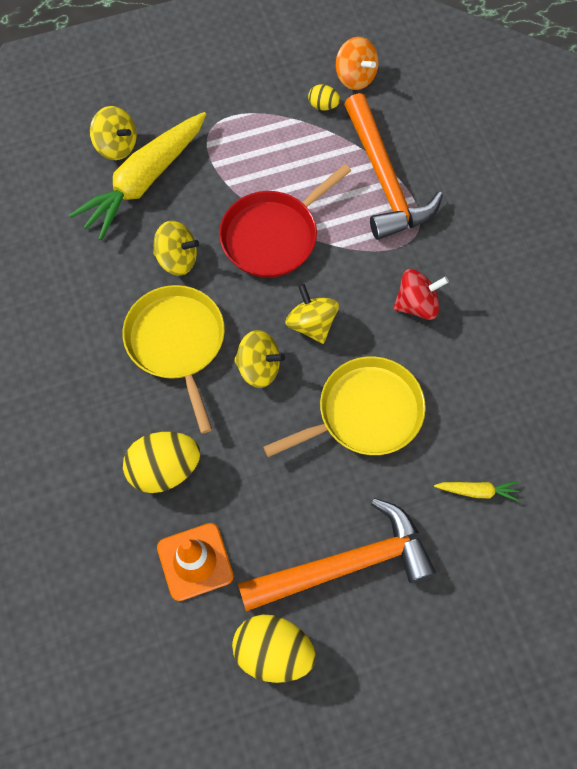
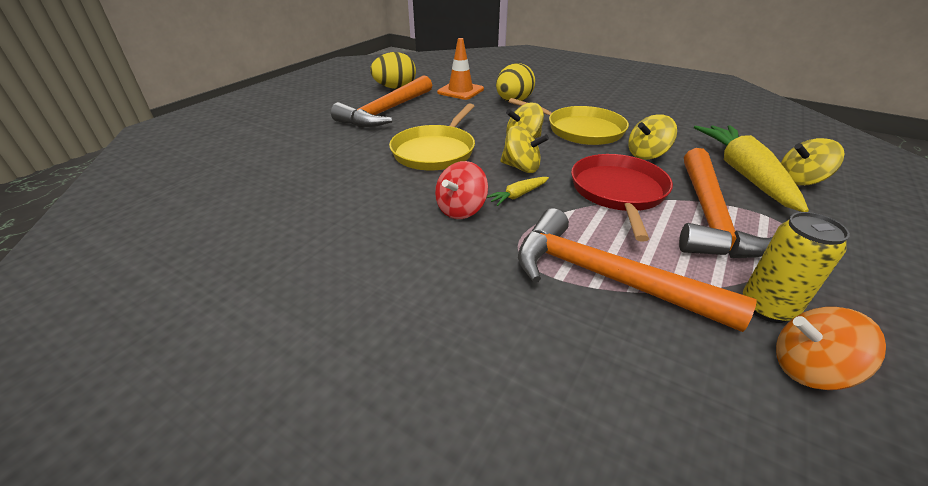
camera: 140 degrees right, 30 degrees down
yellow egg [308,84,340,110] -> yellow can [743,212,850,323]
yellow carrot [434,481,519,501] -> yellow carrot moved to [487,177,549,206]
none -> orange hammer [679,148,773,258]

